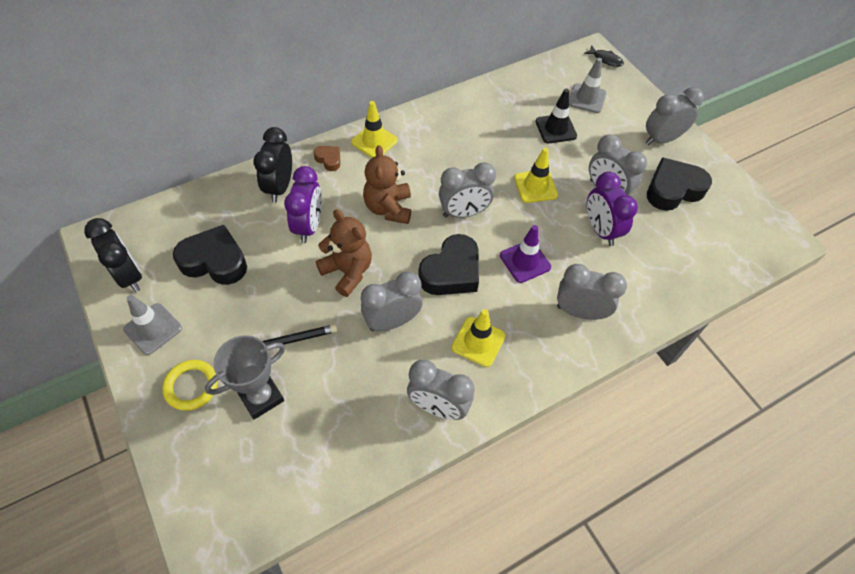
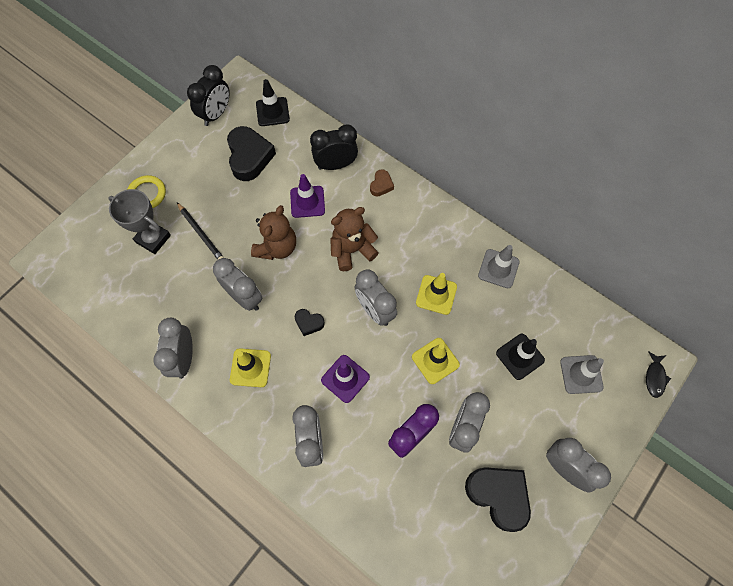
camera: 70 degrees right, 10 degrees up
grey traffic cone [123,295,182,355] -> grey traffic cone moved to [478,245,520,288]
purple clock [284,166,322,243] -> purple traffic cone [290,174,325,218]
yellow traffic cone [351,101,398,158] -> yellow traffic cone moved to [416,273,457,315]
black heart [418,234,479,295] -> black heart [295,309,325,336], size x0.49
none -> black traffic cone [256,79,290,126]

